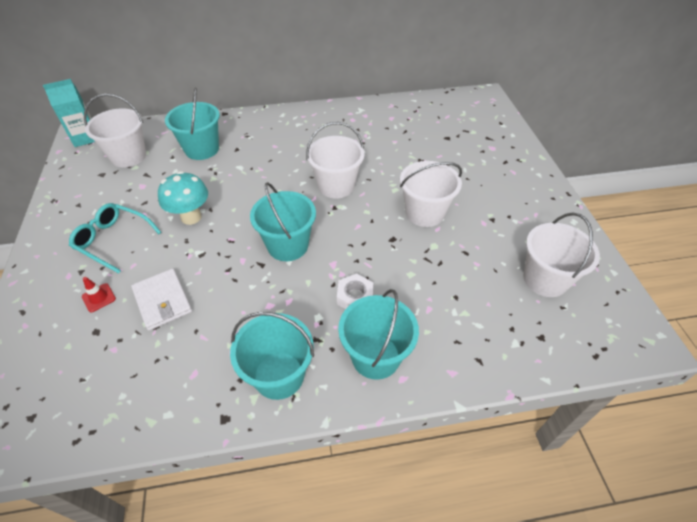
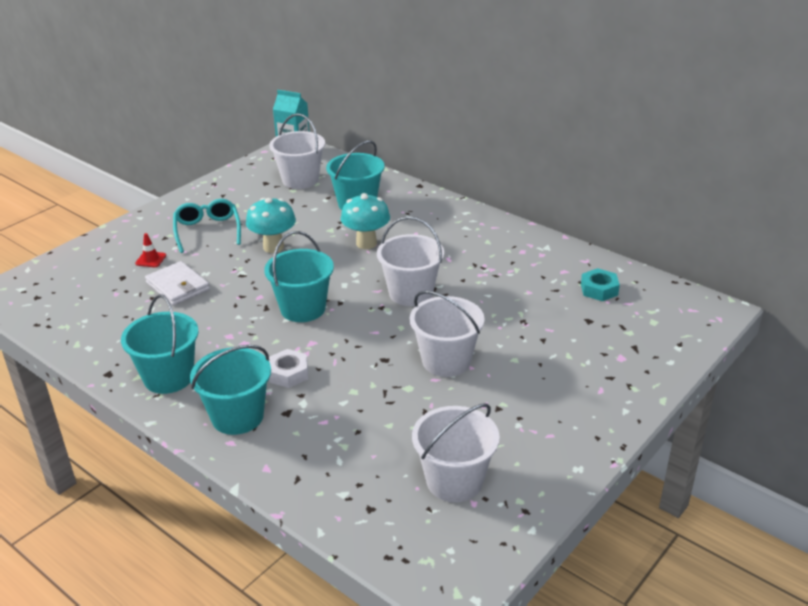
camera: 50 degrees right, 15 degrees down
white wallet [131,269,192,331] -> white wallet turned 60 degrees counterclockwise [145,261,210,306]
none -> turquoise mushroom [341,193,390,249]
none -> turquoise nut [581,268,620,301]

